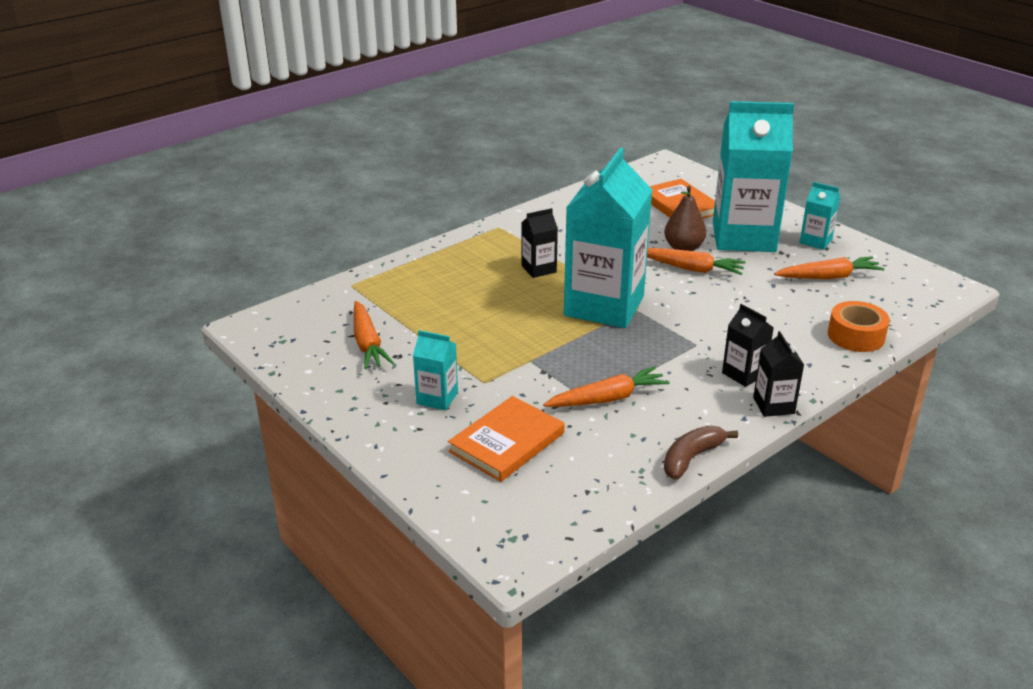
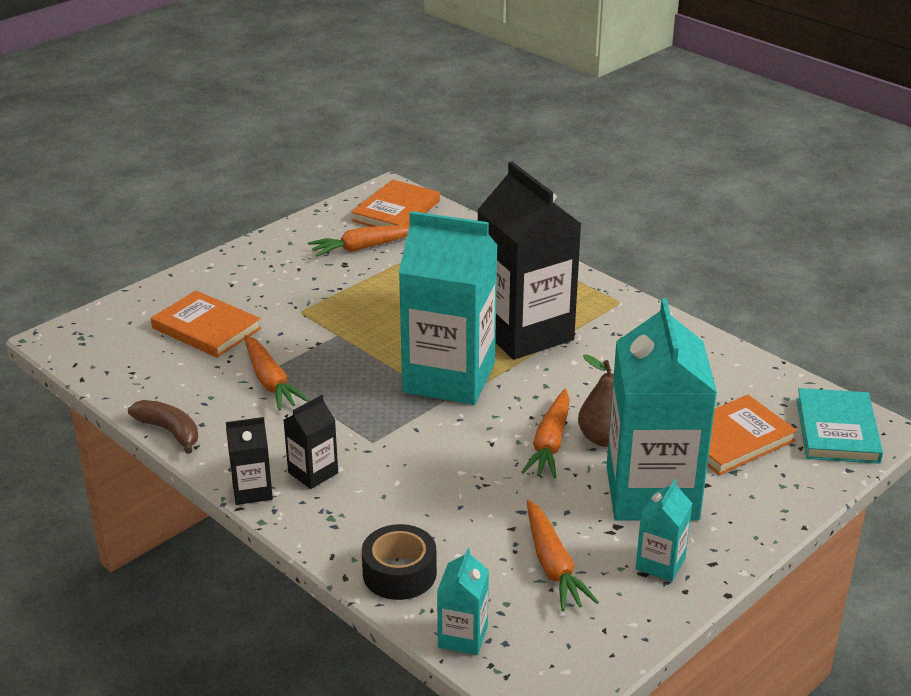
camera: 85 degrees right, 0 degrees up
turquoise carton [413,330,458,410] -> turquoise carton moved to [437,548,489,655]
black carton [521,208,558,278] -> black carton [478,162,581,360], size x2.29
orange tape [828,301,890,352] -> black tape [362,524,437,600]
none -> orange book [351,180,440,227]
none -> turquoise book [796,388,883,464]

